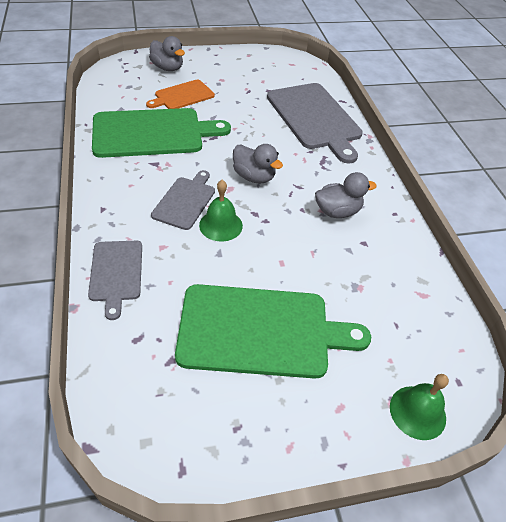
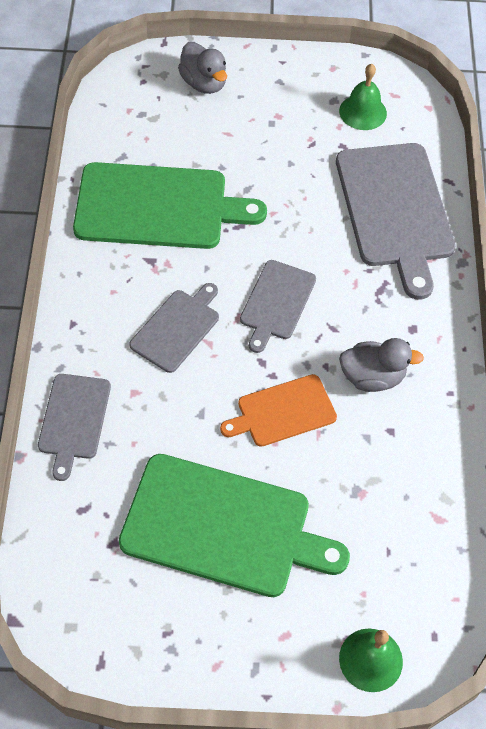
camera: 15 degrees right, 10 degrees up
orange cutting board [146,80,215,109] -> orange cutting board moved to [220,374,337,447]
green bell [199,180,243,242] -> green bell moved to [339,64,387,130]
grey duck [233,144,283,184] -> grey cutting board [240,260,316,353]

